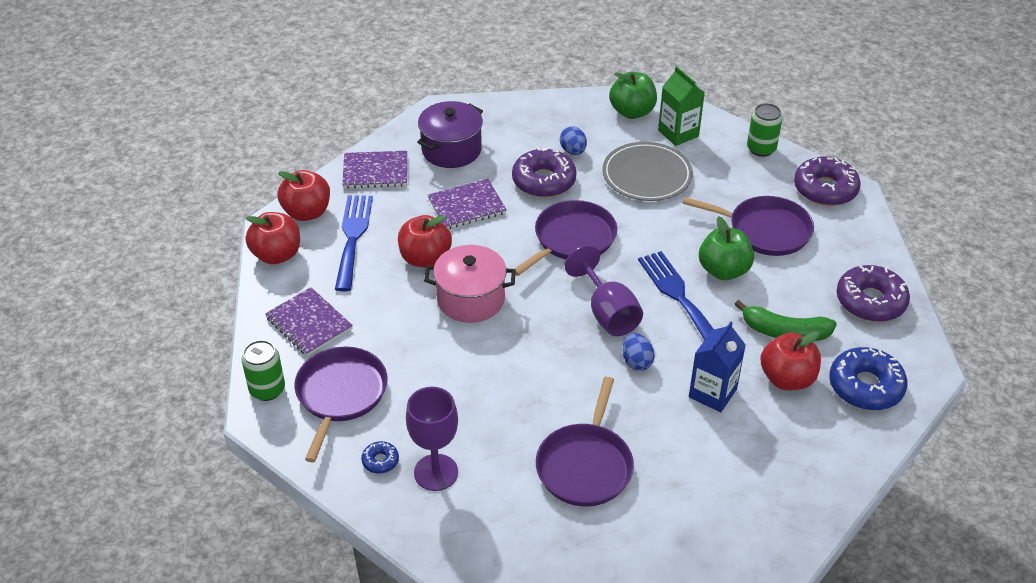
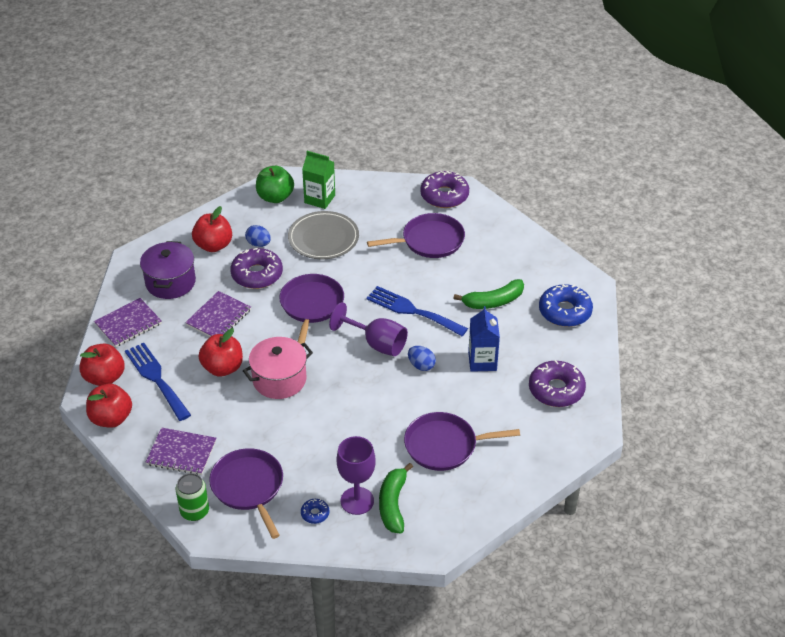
camera: 35 degrees left, 0 degrees up
purple pan [536,377,634,506] -> purple pan turned 105 degrees clockwise [404,412,520,471]
green apple [699,216,754,280] -> none
green can [747,103,783,157] -> none
red apple [760,331,821,390] -> red apple moved to [192,206,232,252]
purple donut [836,265,910,322] -> purple donut moved to [529,360,586,407]
none -> green banana [379,463,413,534]

